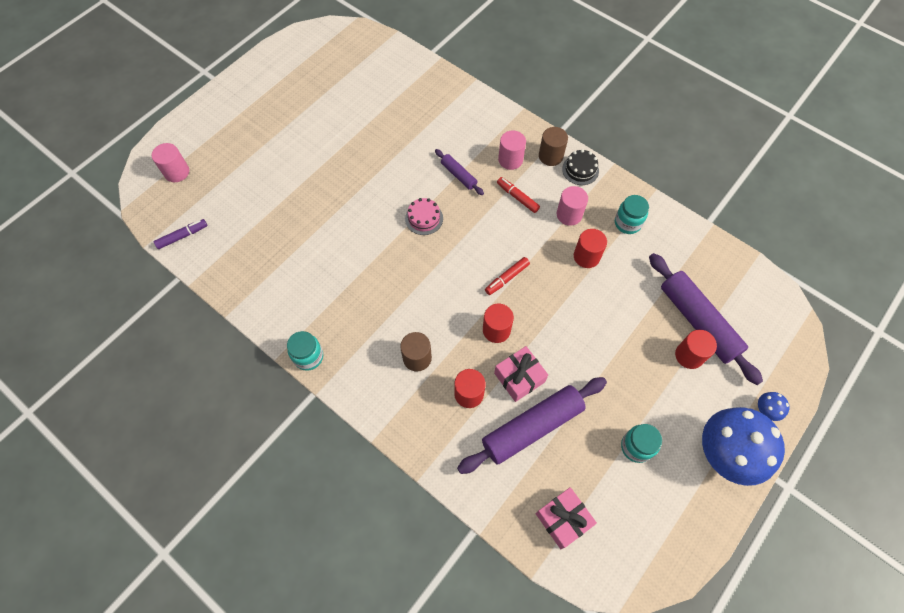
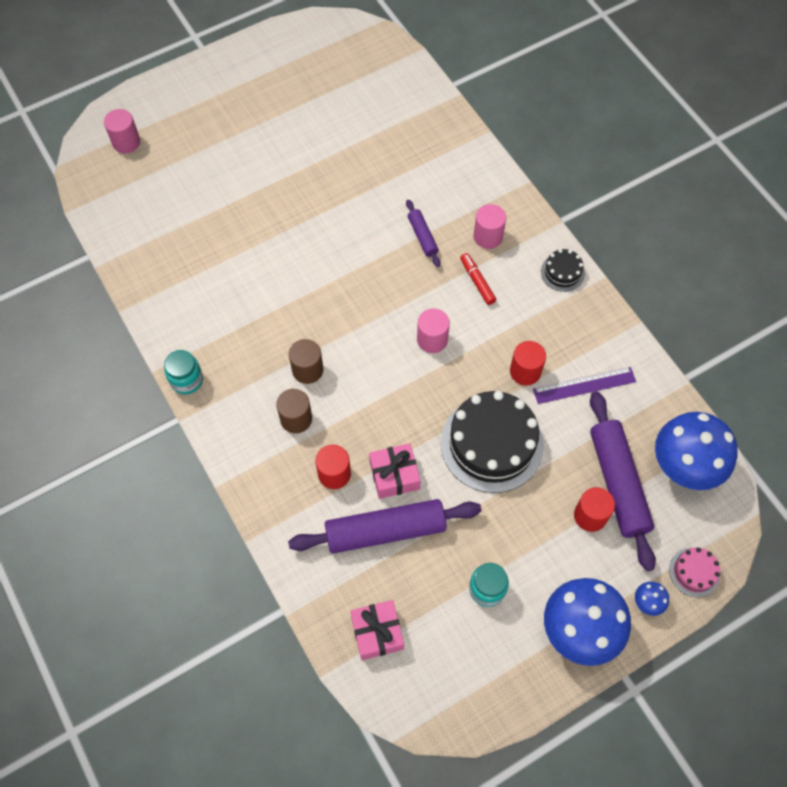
camera: 20 degrees right, 0 degrees up
purple marker [154,219,207,249] -> none
pink cake [405,198,443,235] -> pink cake moved to [669,547,720,597]
red cylinder [483,304,514,343] -> none
red marker [485,257,530,295] -> none
brown cylinder [539,127,568,166] -> brown cylinder moved to [289,339,323,384]
pink cylinder [557,186,588,226] -> pink cylinder moved to [417,309,450,353]
turquoise jar [615,195,649,234] -> none
none -> black cake [441,391,544,493]
none -> purple ruler [533,367,636,404]
none -> blue mushroom [655,412,738,490]

